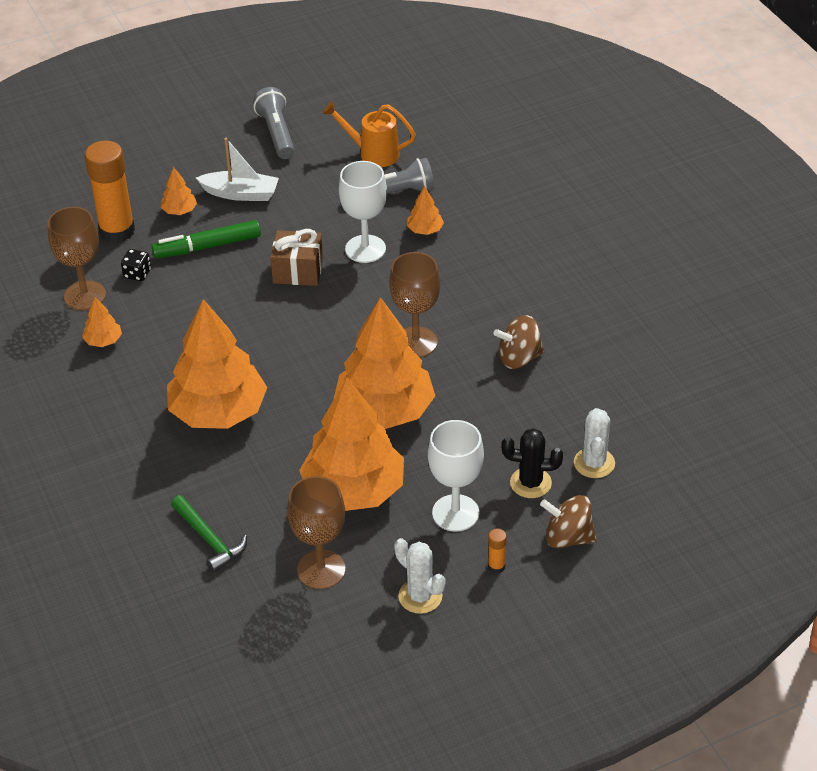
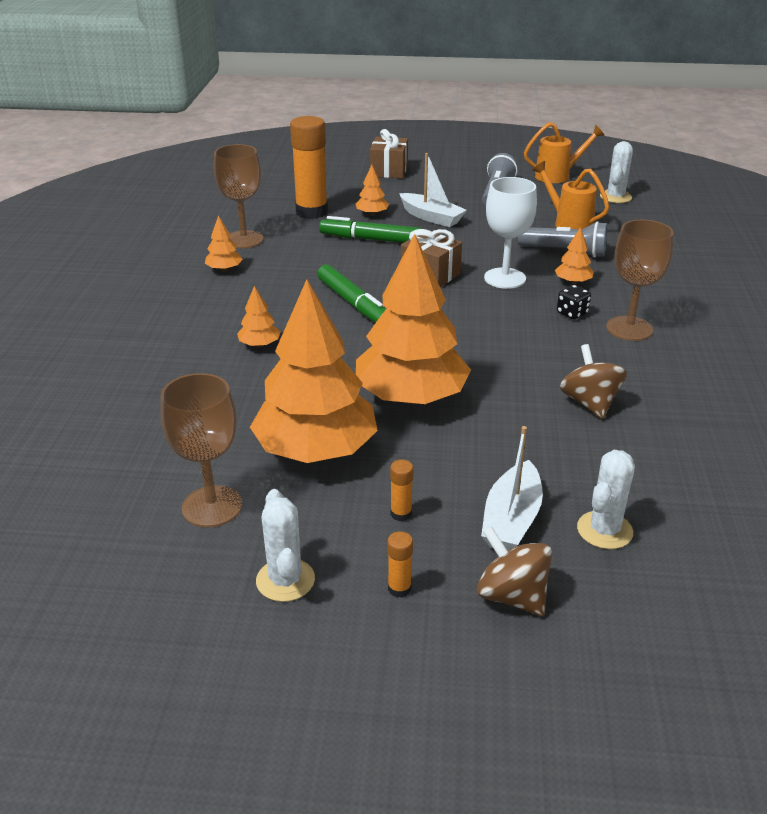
camera: 30 degrees right, 10 degrees down
black dice [121,249,151,281] -> black dice moved to [557,285,591,319]
orange tree [167,299,268,429] -> orange tree [237,286,281,347], size x0.41
green hammer [171,495,247,573] -> none
brown goblet [389,252,440,357] -> brown goblet moved to [606,219,674,341]
white goblet [428,420,484,532] -> orange glue stick [390,460,413,521]
brown spinning top [493,315,545,369] -> brown spinning top turned 60 degrees clockwise [560,344,627,419]
black cactus [502,428,563,498] -> white boat [481,426,543,551]
none -> green marker [317,264,386,323]
none -> brown gift [370,129,408,178]
none -> orange watering can [524,122,604,183]
none -> white cactus [600,141,633,203]

